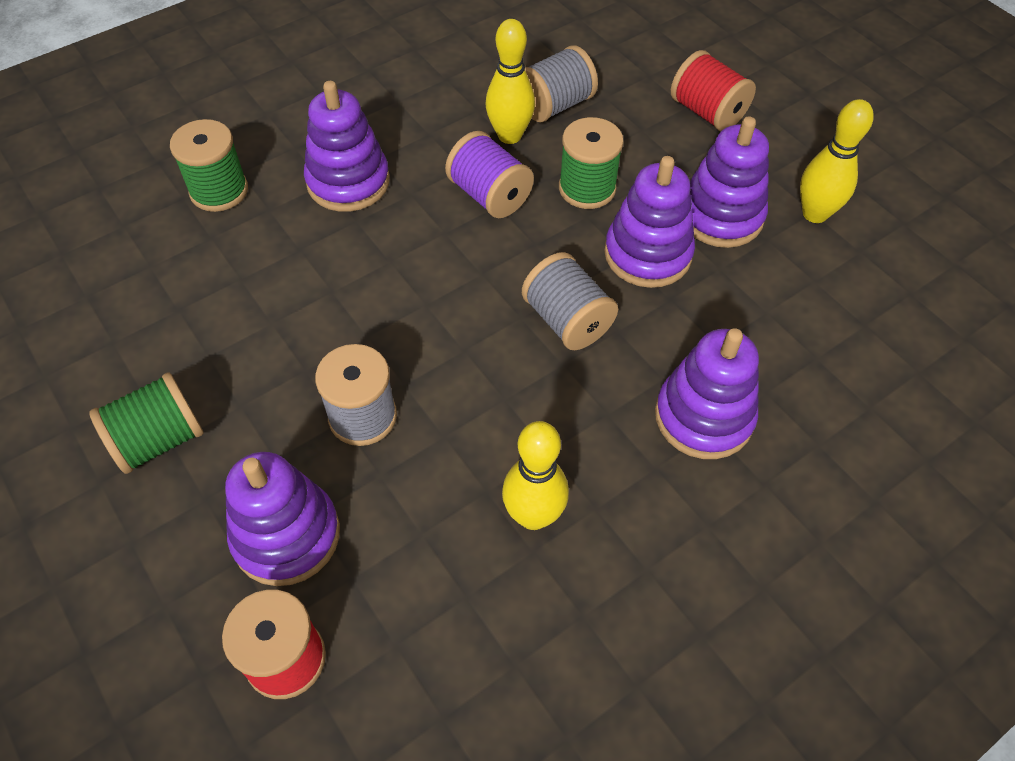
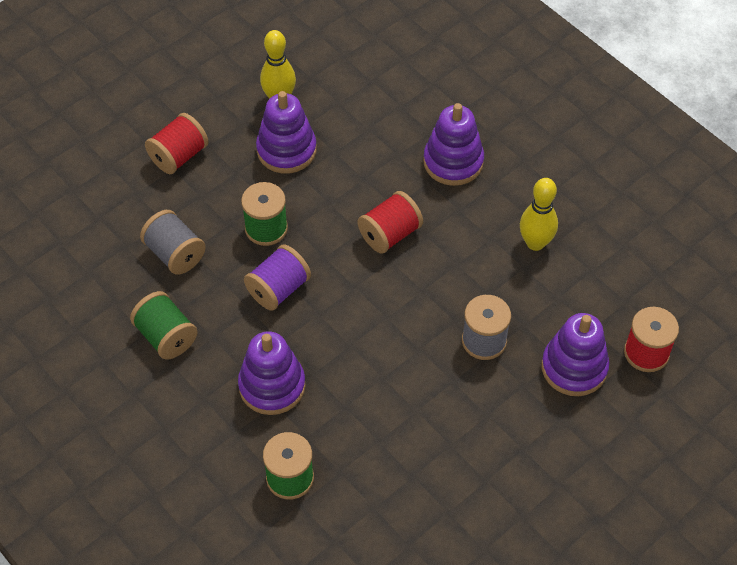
camera: 95 degrees left, 0 degrees up
green spool [89,372,204,474] -> green spool moved to [130,291,198,360]
yellow bowling pin [485,19,535,144] -> none
grey spool [522,252,618,350] -> red spool [358,191,423,254]
purple stacking toy [604,156,695,288] -> none

